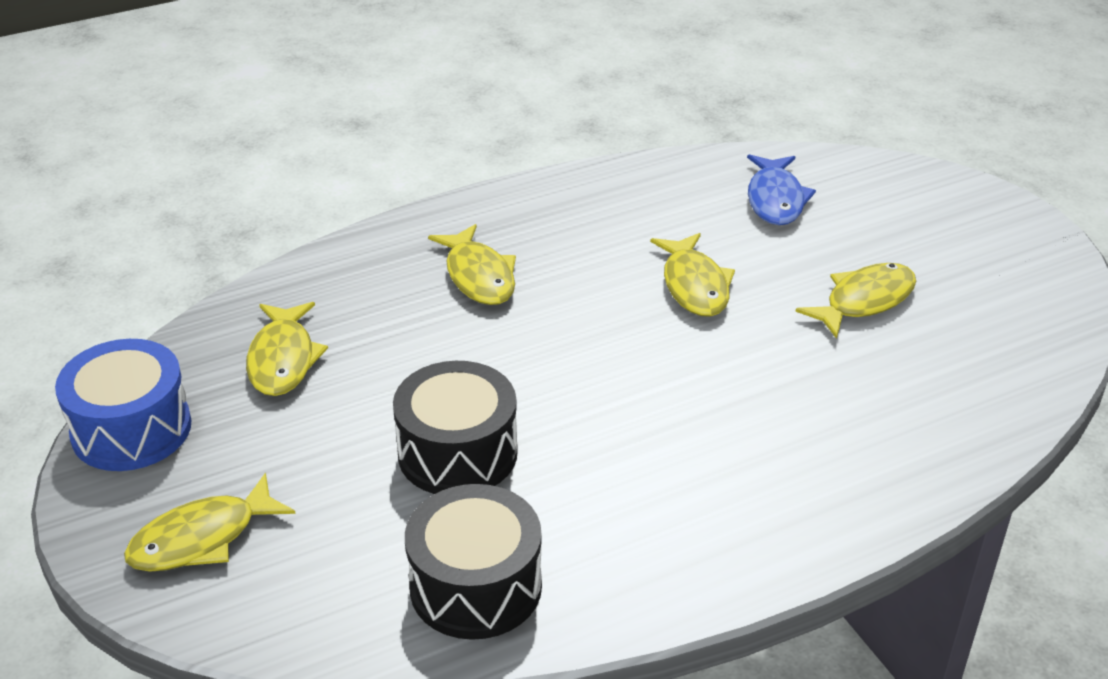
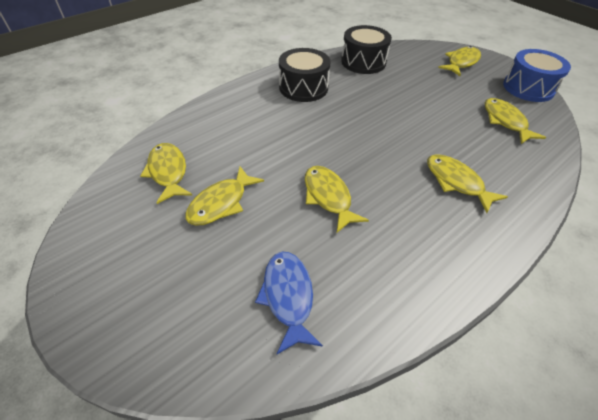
camera: 165 degrees right, 10 degrees up
black drum [393,361,518,494] -> black drum moved to [279,48,330,102]
none -> yellow fish [140,143,192,204]

